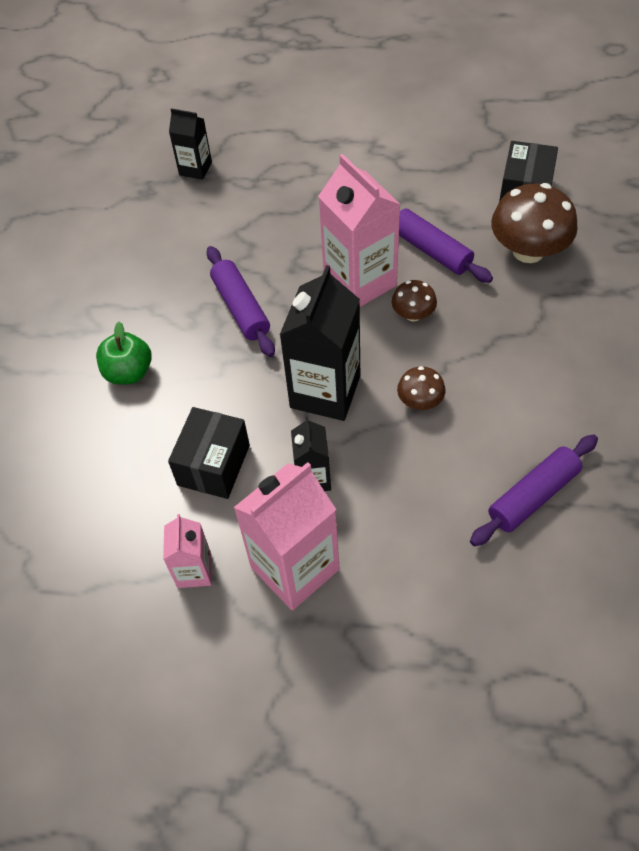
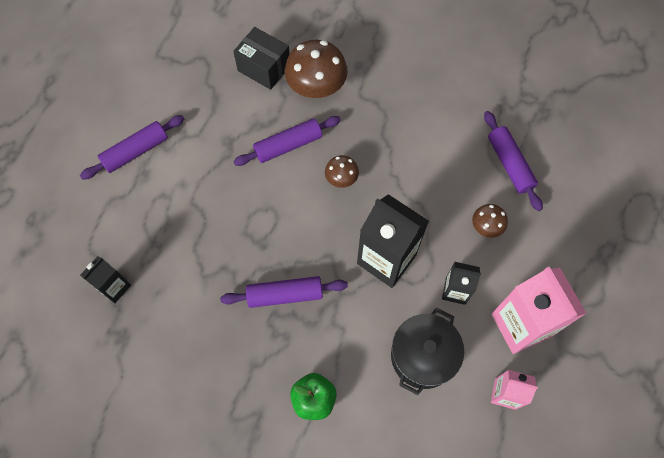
camera: 75 degrees left, 10 degrees up
black box [168,407,250,499] -> black pot [391,308,464,395]
pink carton [318,154,401,307] -> none
brown mushroom [397,366,446,410] -> brown mushroom moved to [472,204,508,238]
none -> purple rolling pin [80,115,184,180]

